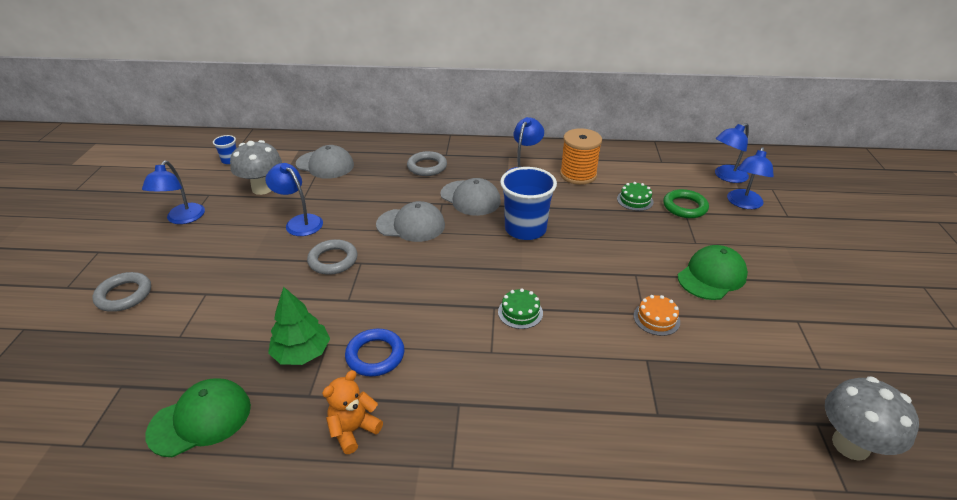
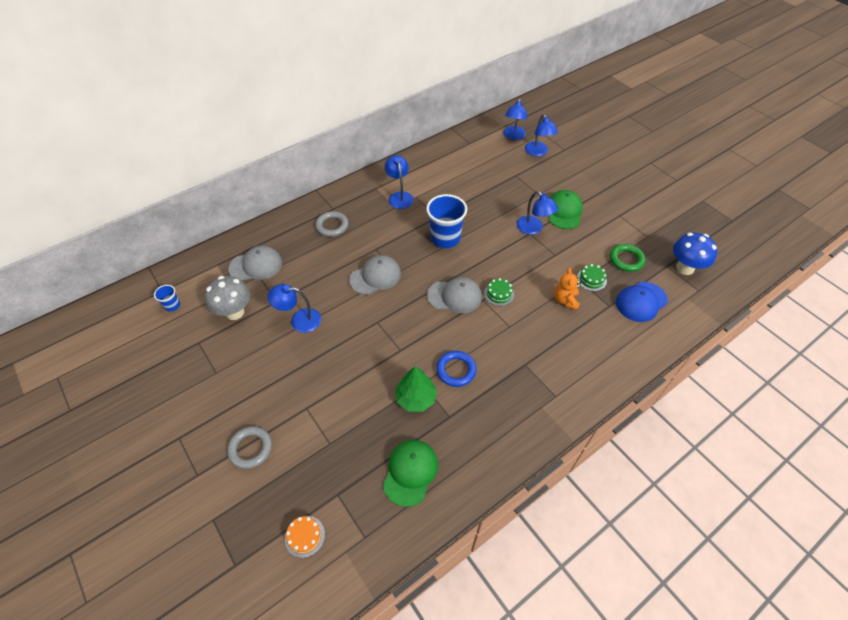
camera: 40 degrees left, 15 degrees up
blue lamp [142,161,205,224] -> blue lamp moved to [517,191,558,235]
grey ring [307,239,357,275] -> none
orange teddy bear [322,370,383,454] -> orange teddy bear moved to [554,268,581,310]
grey cap [440,178,501,216] -> grey cap moved to [427,277,482,313]
orange spool [560,128,602,185] -> none
green cake [617,182,654,211] -> green cake moved to [577,264,607,291]
orange cake [634,295,680,336] -> orange cake moved to [285,516,325,558]
green ring [663,189,709,218] -> green ring moved to [610,244,645,272]
grey mushroom [825,376,919,461] -> blue mushroom [673,232,718,275]
none -> blue cap [616,282,668,322]

